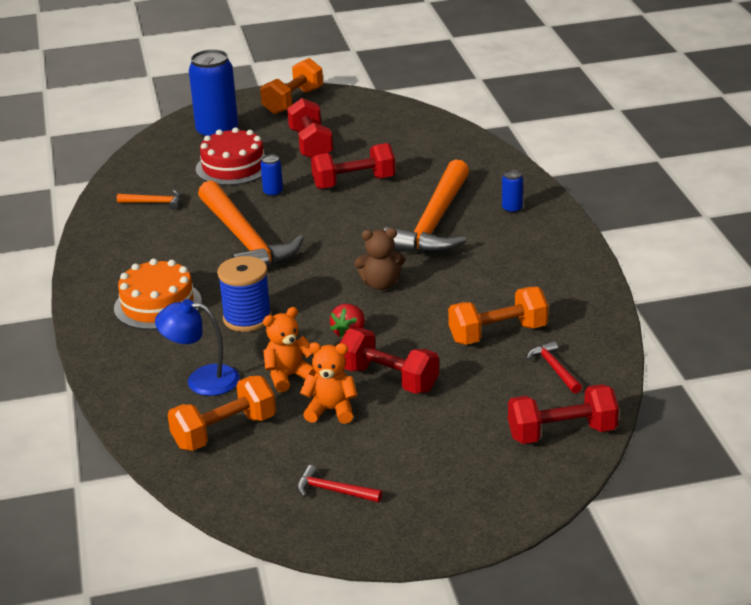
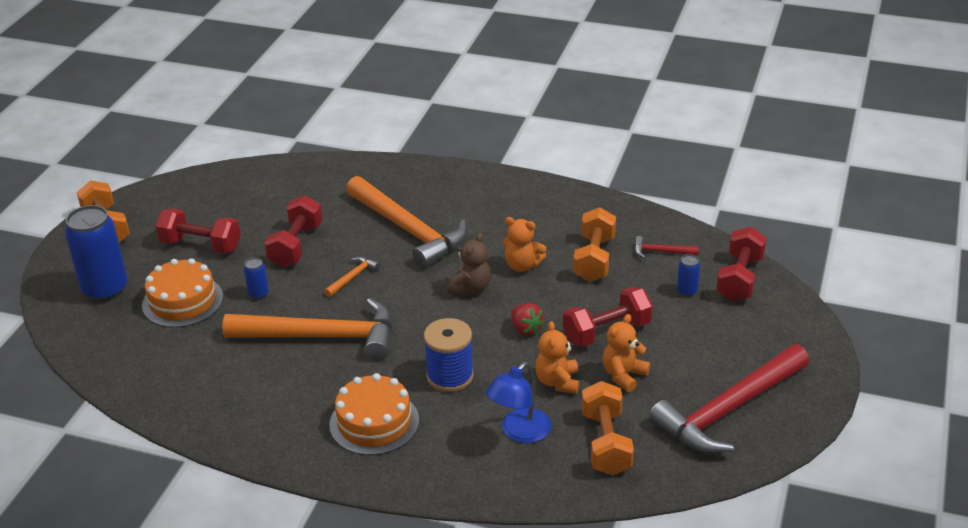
camera: 60 degrees left, 5 degrees up
orange hammer [117,190,181,210] -> orange hammer moved to [324,256,380,297]
red cake [196,127,265,185] -> orange cake [142,258,223,328]
red hammer [297,465,382,502] -> red hammer [649,344,809,454], size x2.46
blue can [502,170,523,213] -> blue can moved to [677,254,700,297]
none -> orange teddy bear [502,217,547,272]

